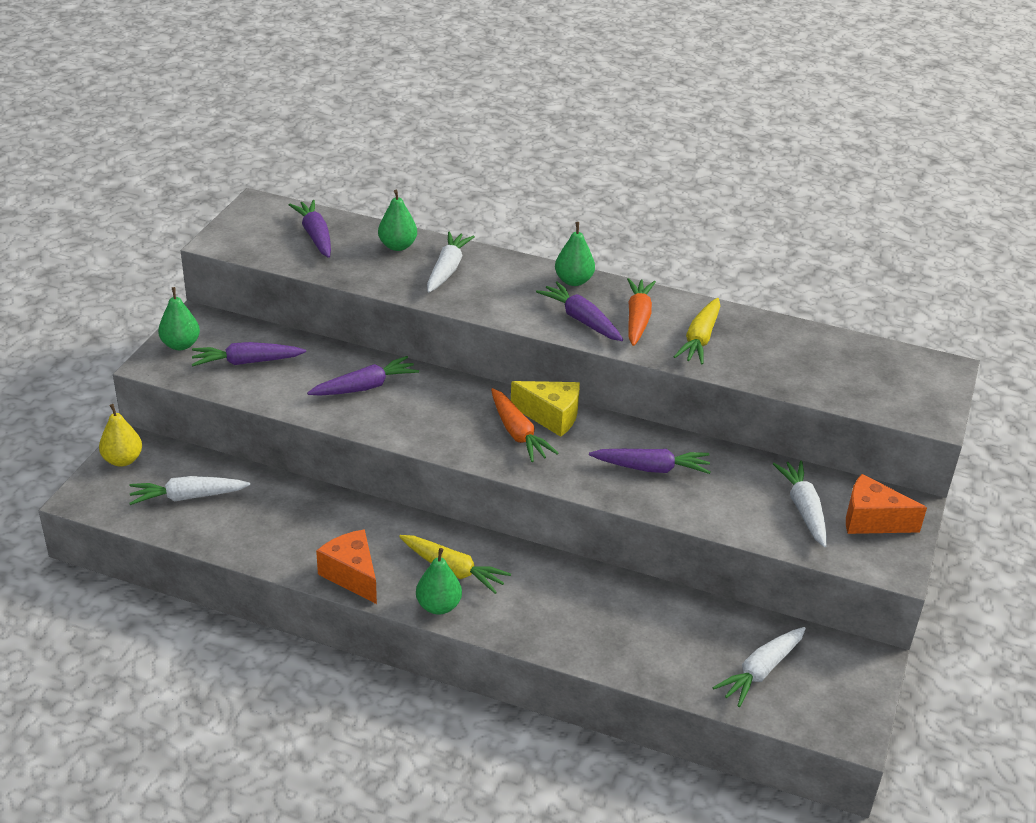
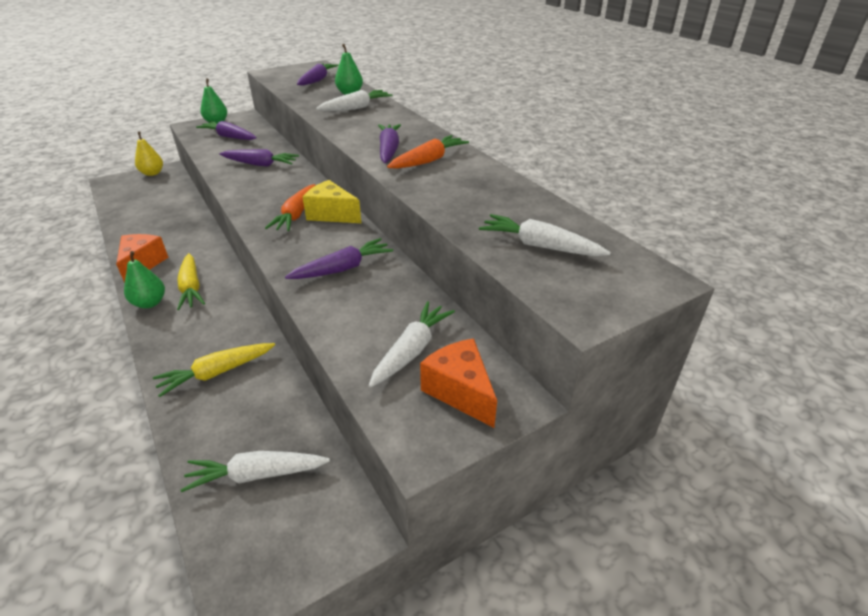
camera: 40 degrees right, 0 degrees up
white carrot [129,476,250,505] -> white carrot moved to [479,214,611,256]
yellow cheese [511,381,580,437] -> yellow cheese turned 150 degrees clockwise [303,180,361,223]
green pear [555,222,595,286] -> none
purple carrot [589,449,711,474] -> purple carrot turned 75 degrees counterclockwise [285,238,393,279]
yellow carrot [674,298,720,365] -> yellow carrot moved to [153,343,275,397]

